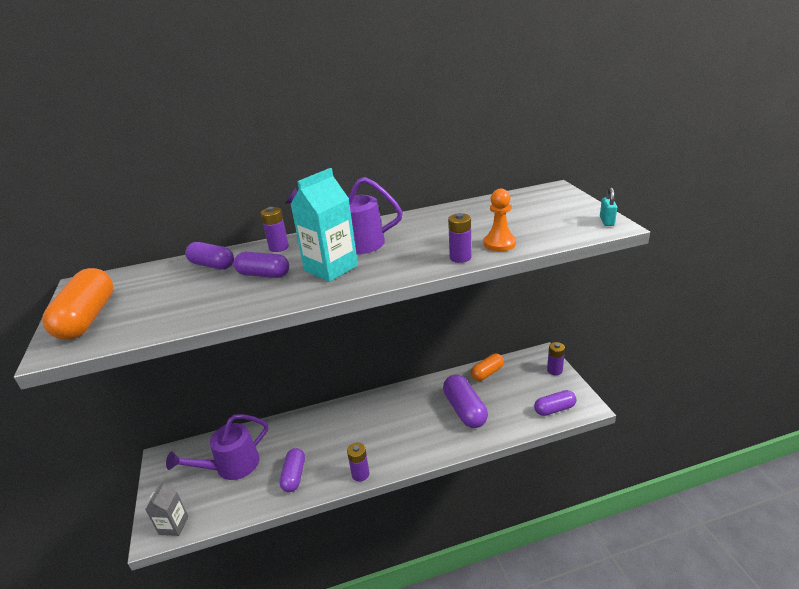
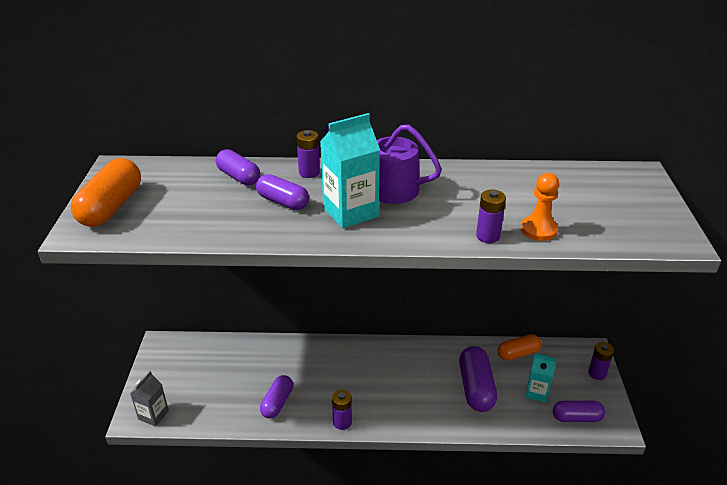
camera: 15 degrees right, 5 degrees up
purple watering can [166,414,268,480] -> none
turquoise padlock [600,187,617,226] -> none
none -> turquoise carton [525,353,557,403]

